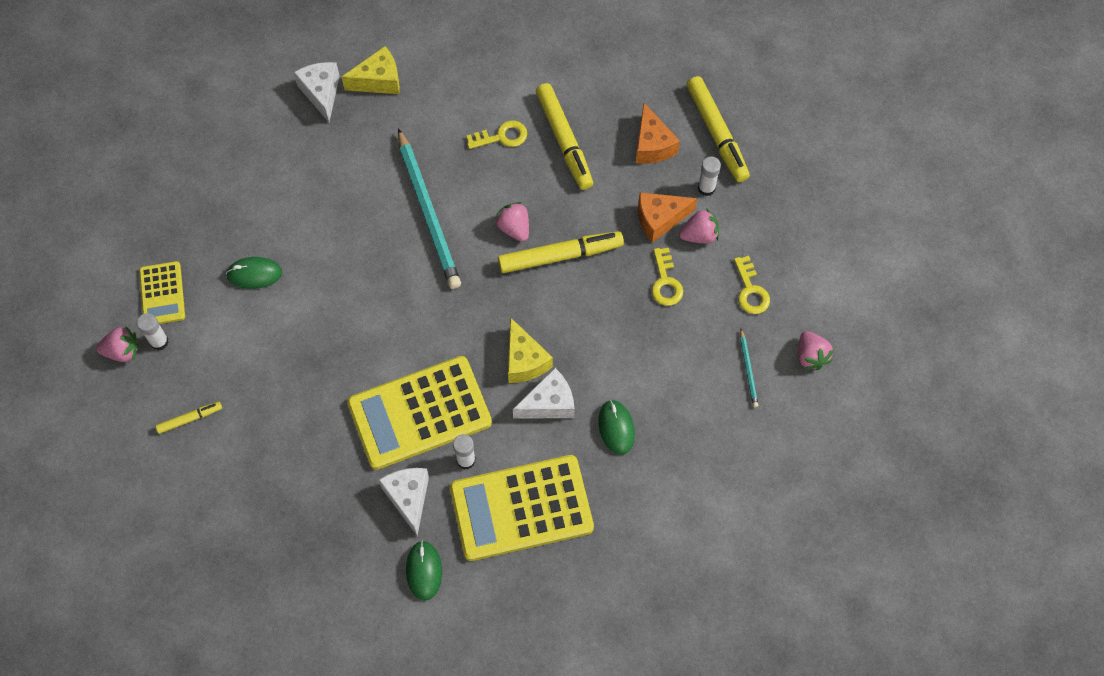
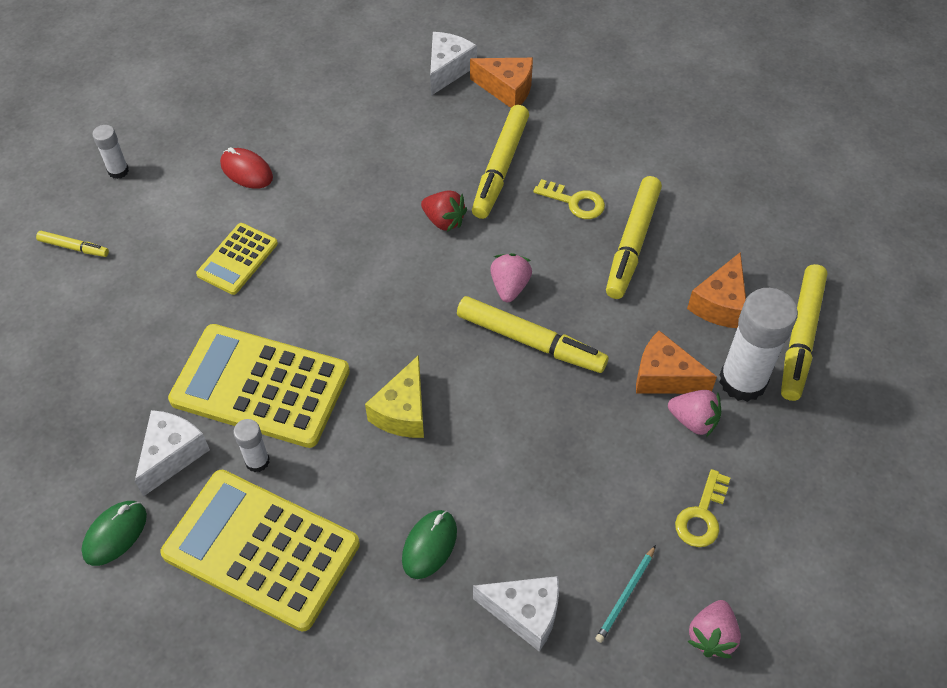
camera: 40 degrees right, 10 degrees down
pink strawberry [96,326,139,362] -> none
yellow calculator [139,261,185,324] -> yellow calculator moved to [196,223,278,295]
green mouse [226,257,282,289] -> red mouse [220,147,273,189]
yellow cheese [342,46,400,94] -> orange cheese [470,58,533,108]
turquoise pencil [398,128,461,289] -> red strawberry [421,191,467,232]
white cheese [513,368,574,419] -> white cheese moved to [473,576,559,651]
yellow key [651,248,683,306] -> none
white glue stick [698,157,721,196] -> white glue stick [719,288,798,402], size x2.03
none -> yellow marker [472,105,529,219]

